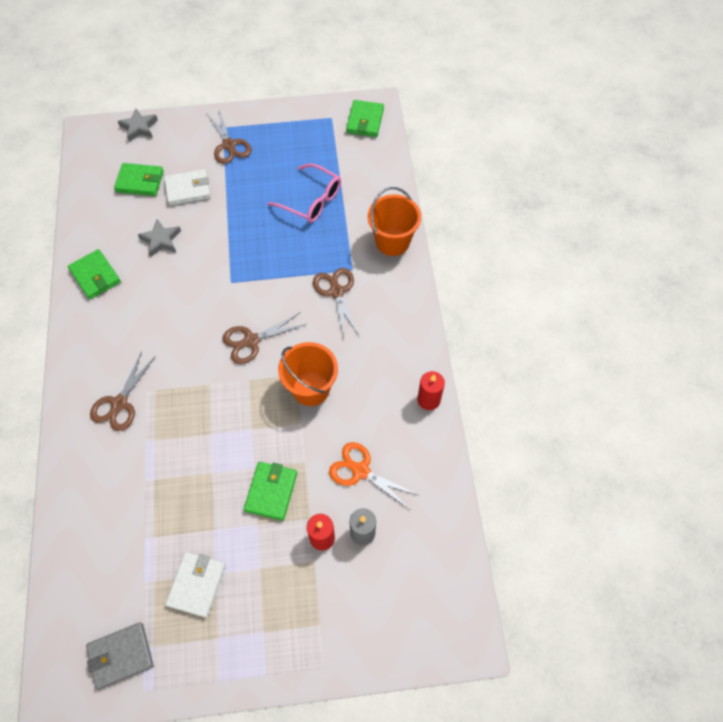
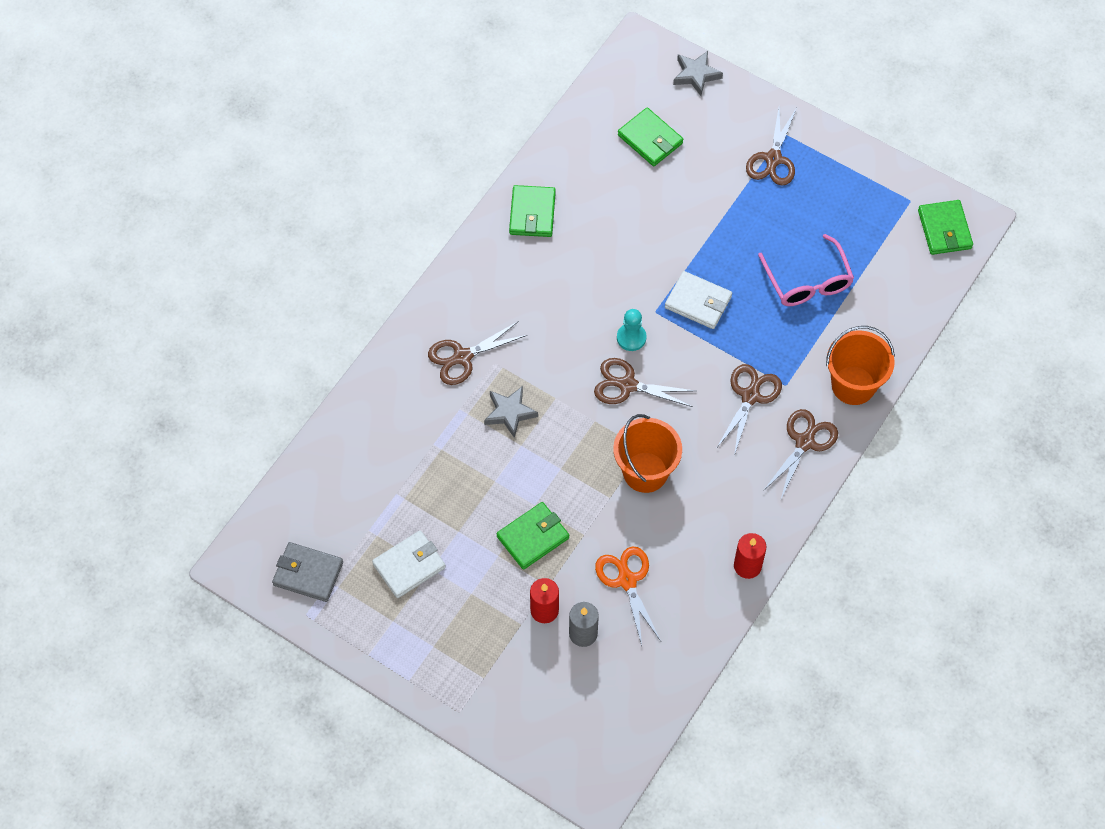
camera: 40 degrees right, 0 degrees up
grey star [138,219,181,257] -> grey star moved to [484,386,538,438]
white wallet [164,169,211,206] -> white wallet moved to [665,271,732,329]
green wallet [346,100,384,137] -> green wallet turned 60 degrees counterclockwise [918,200,973,255]
none -> turquoise pawn [617,309,646,351]
none -> brown scissors [763,409,838,501]

